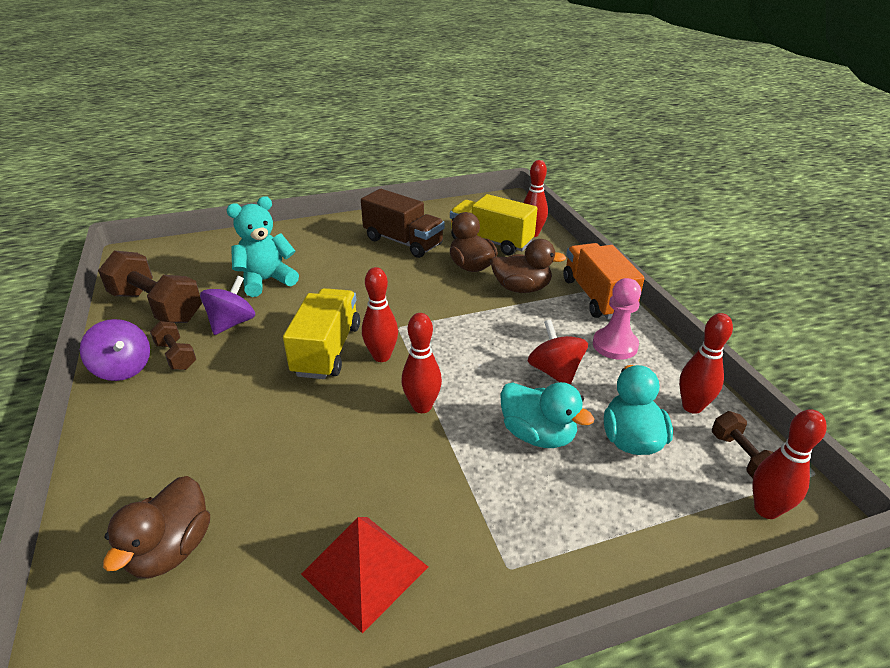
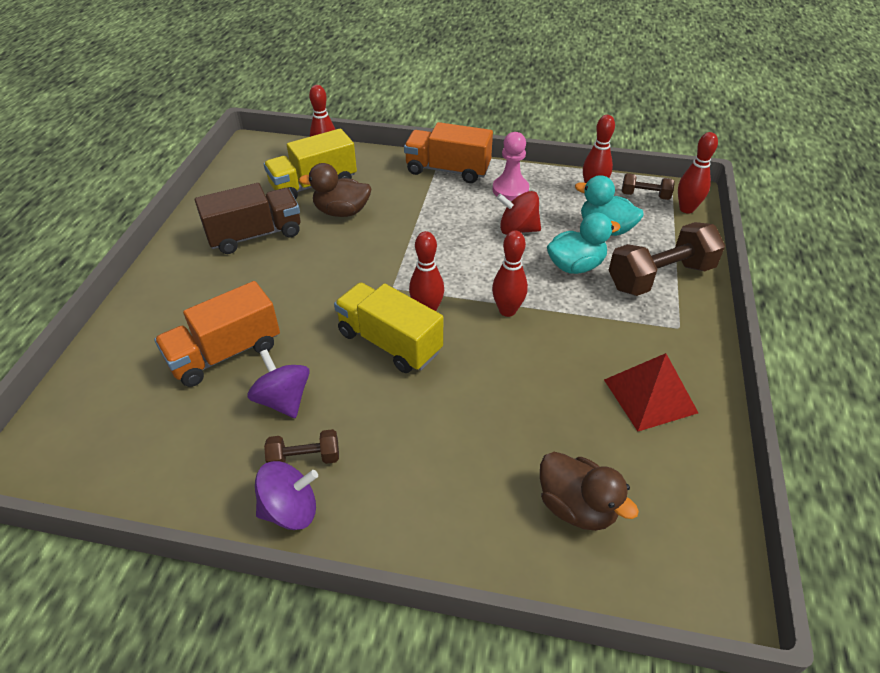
camera: 60 degrees left, 10 degrees up
brown dumbbell [98,250,202,323] -> brown dumbbell moved to [609,222,725,296]
turquoise teddy bear [226,197,299,297] -> orange truck [154,281,280,387]
brown duck [490,239,566,293] -> none

